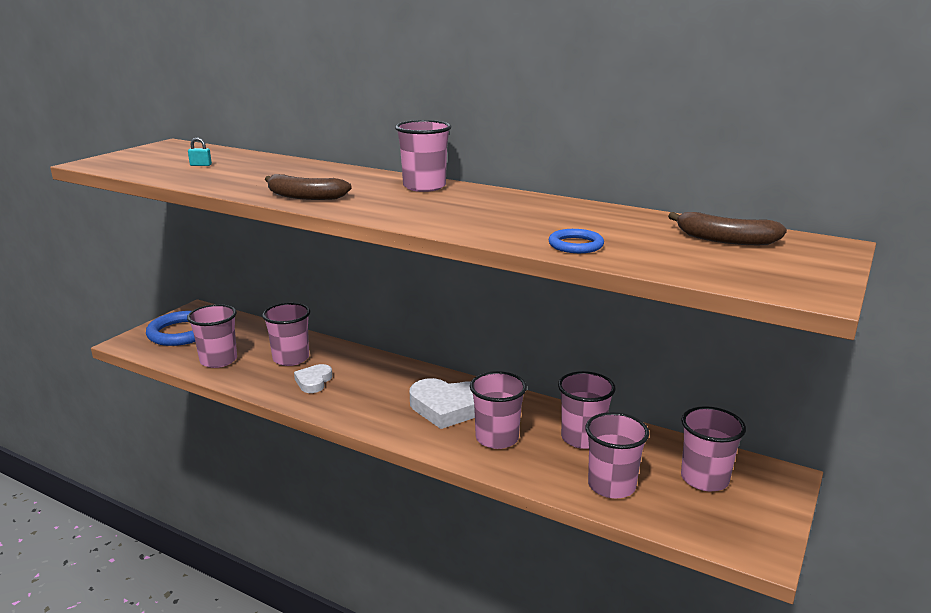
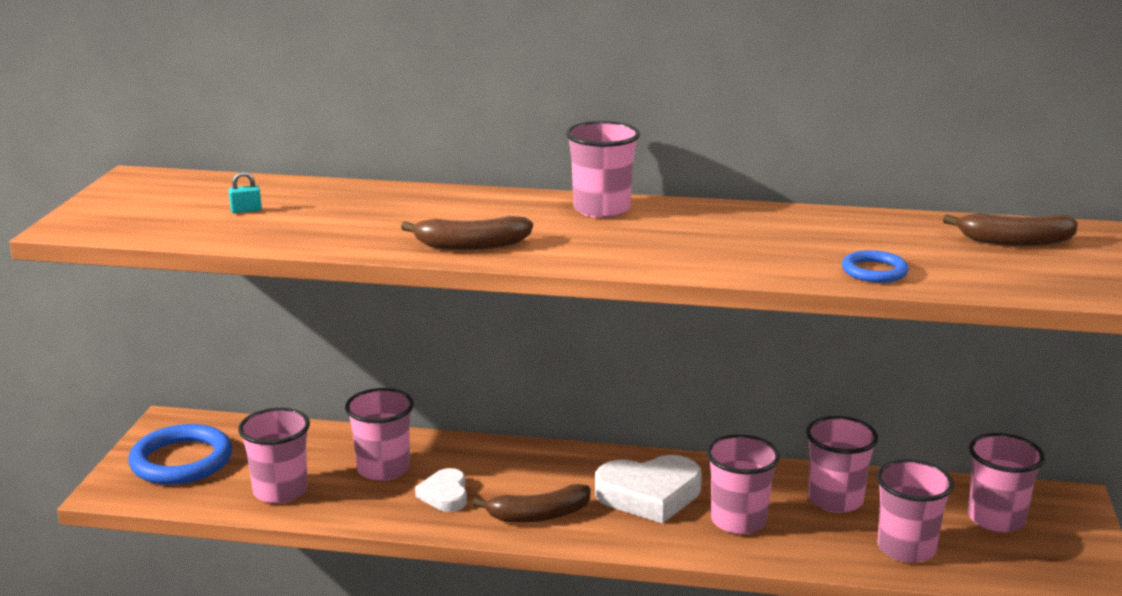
camera: 20 degrees left, 0 degrees up
none -> brown banana [472,484,590,523]

